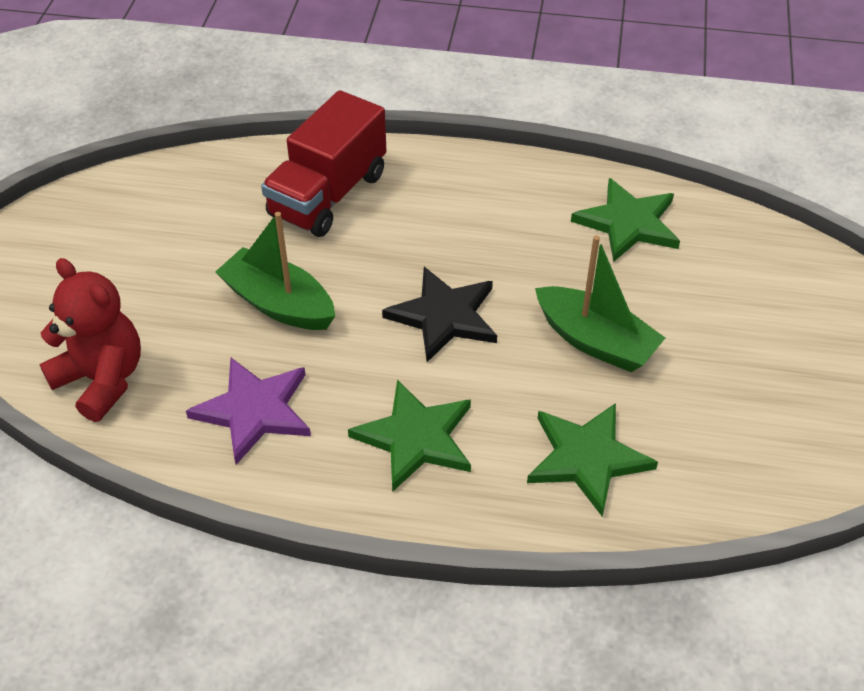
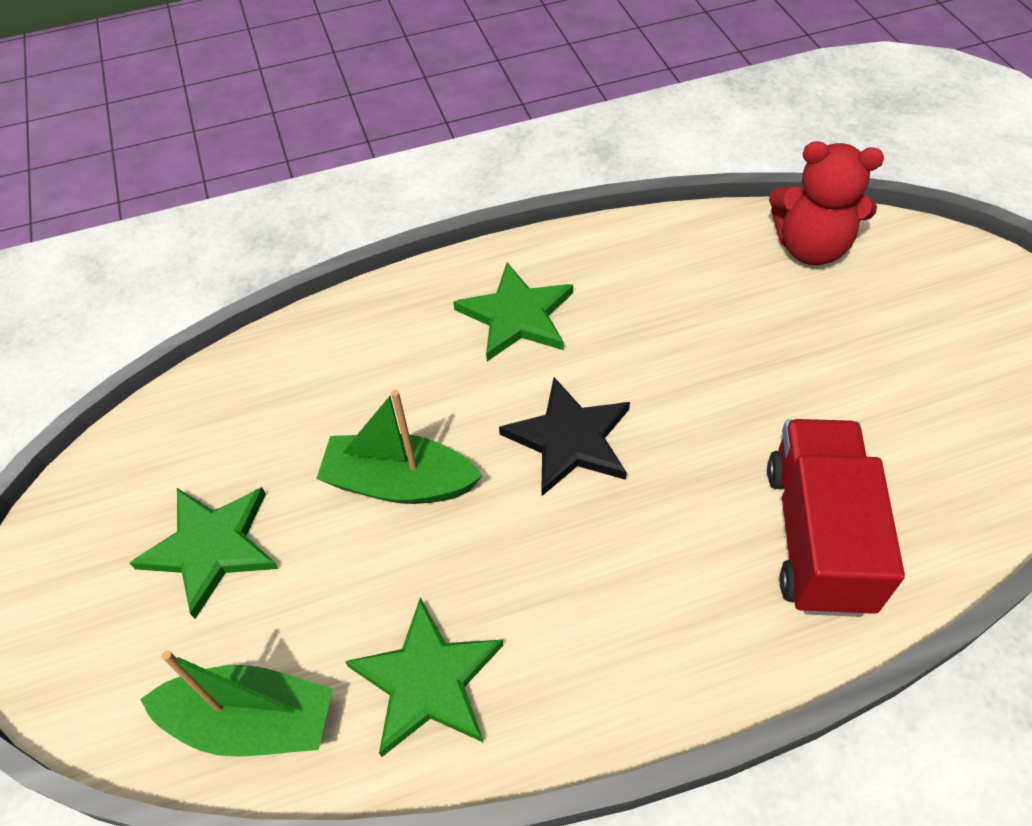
camera: 155 degrees right, 5 degrees up
purple star [186,358,311,465] -> none
green boat [215,212,335,330] -> green boat moved to [140,650,333,757]
green star [527,403,658,517] -> green star moved to [130,487,278,619]

